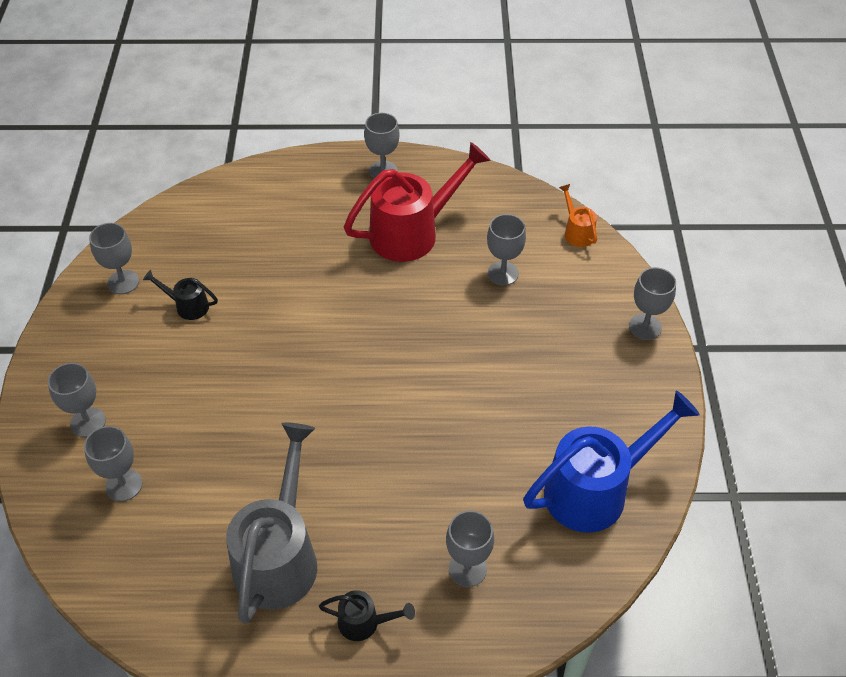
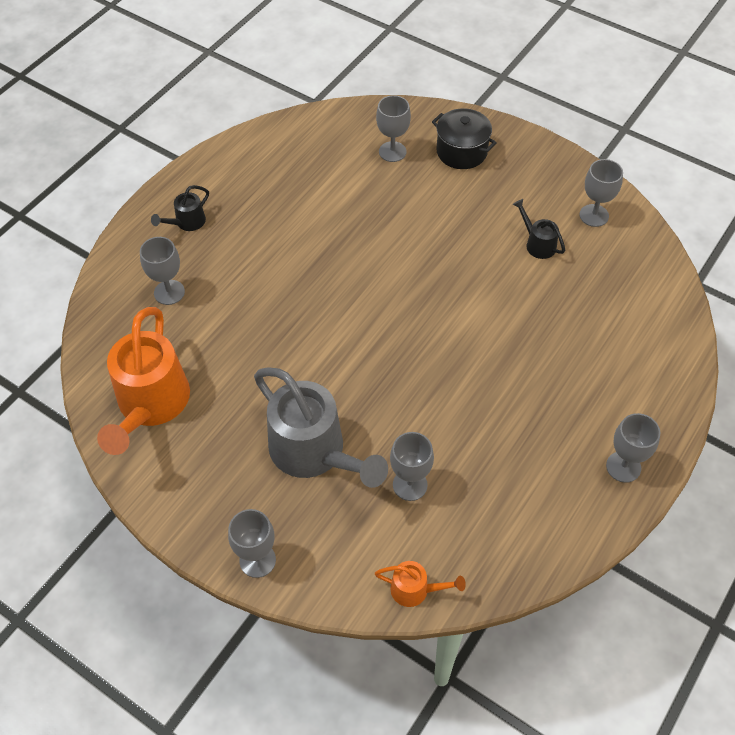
camera: 125 degrees right, 5 degrees up
grey goblet [48,363,106,437] -> black pot [432,108,497,169]
black watering can [143,270,218,320] -> black watering can turned 90 degrees counterclockwise [513,199,565,259]
grey watering can [226,422,317,624] -> grey watering can moved to [254,367,388,488]
red watering can [344,142,491,262] -> none
blue watering can [523,391,700,533] -> orange watering can [97,307,190,455]

